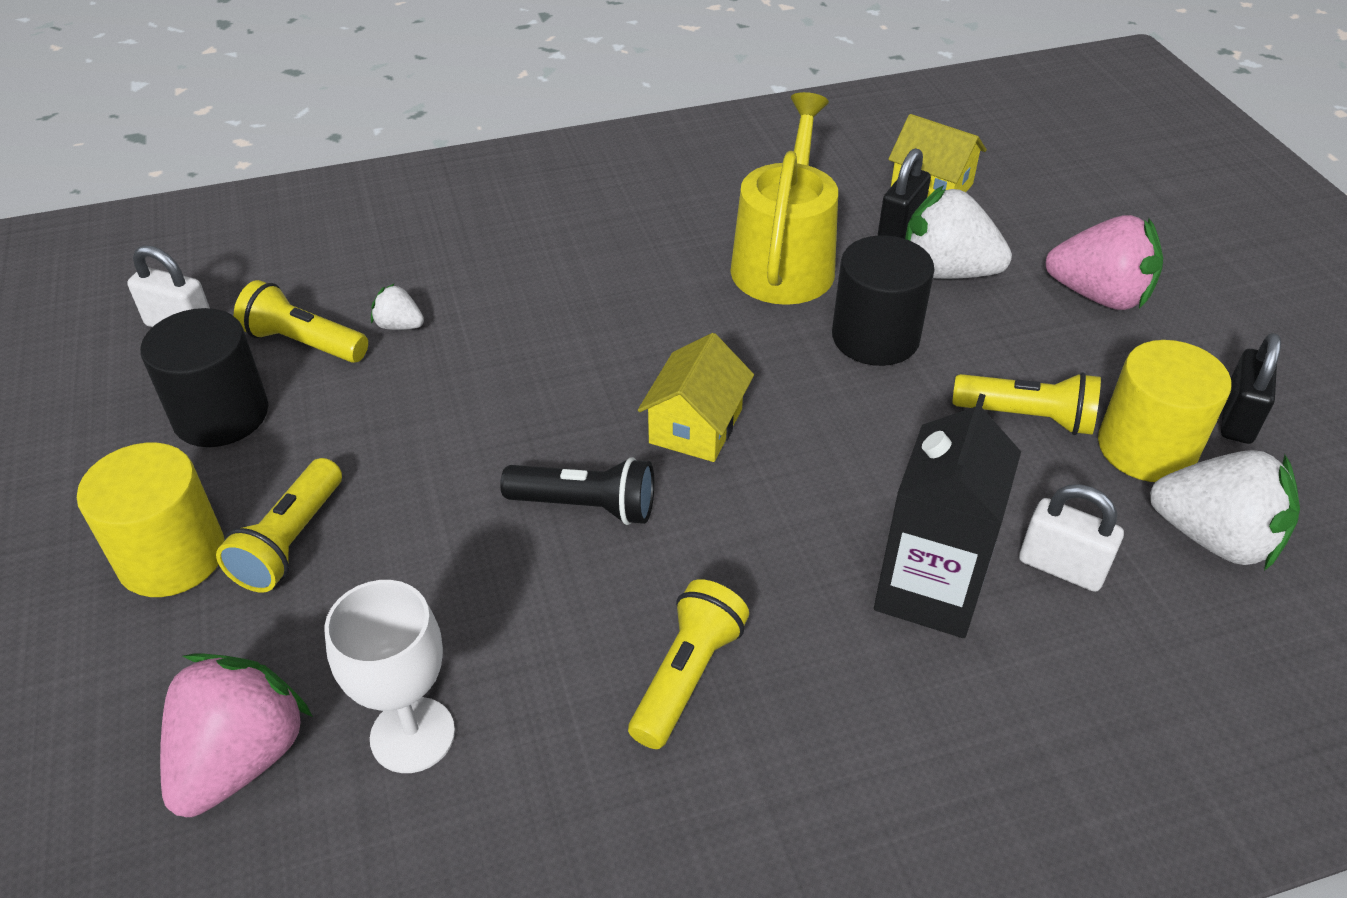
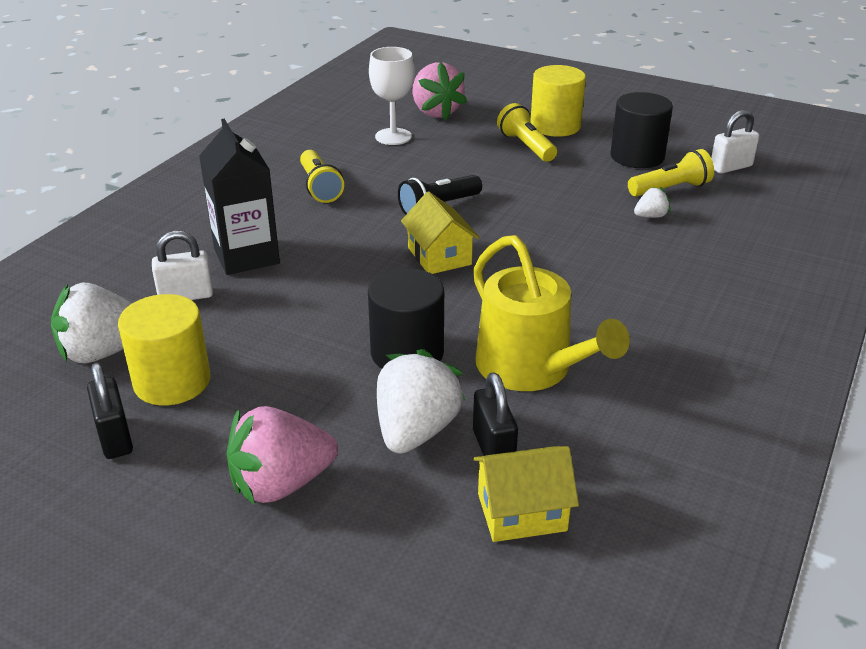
camera: 135 degrees right, 10 degrees down
white strawberry [905,185,1012,279] -> white strawberry turned 45 degrees counterclockwise [377,349,465,454]
yellow flashlight [952,372,1101,435] -> none

